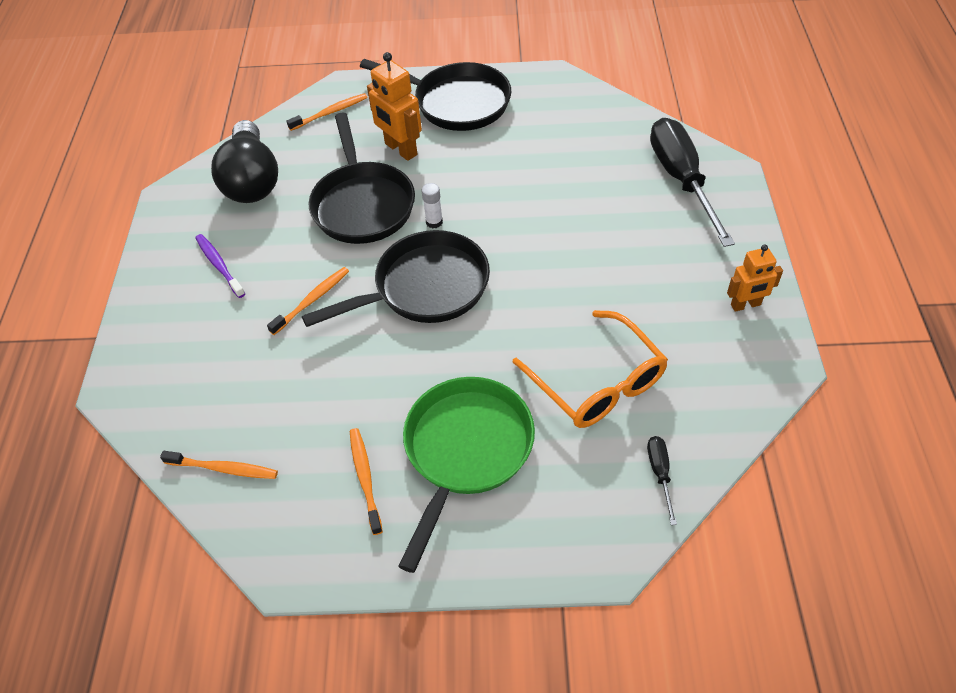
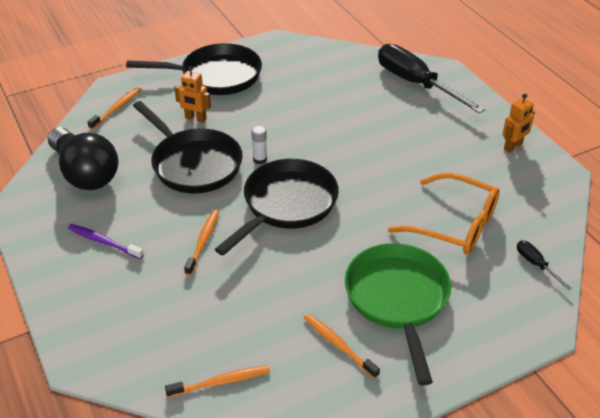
camera: 30 degrees left, 10 degrees down
orange robot [367,52,422,161] -> orange robot [174,66,211,123], size x0.66

